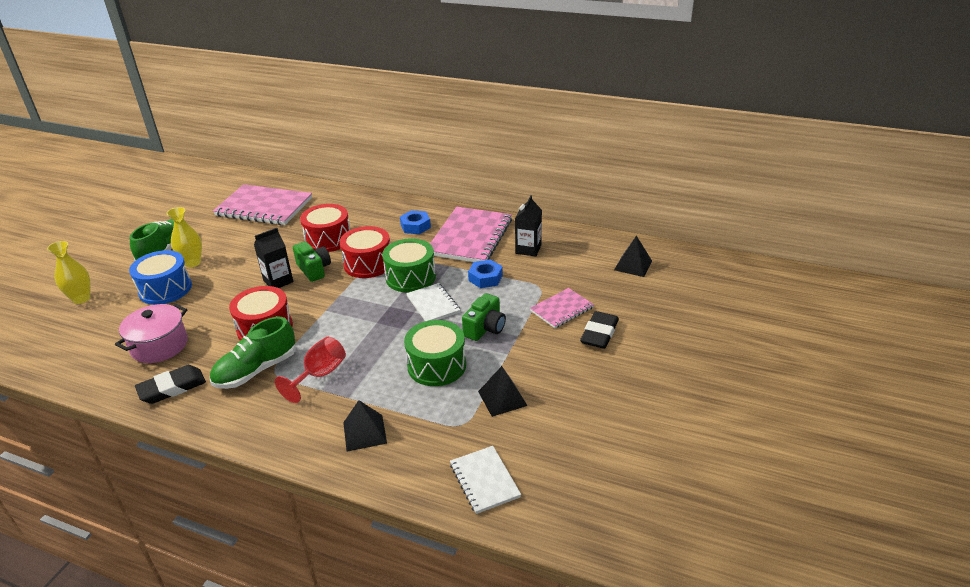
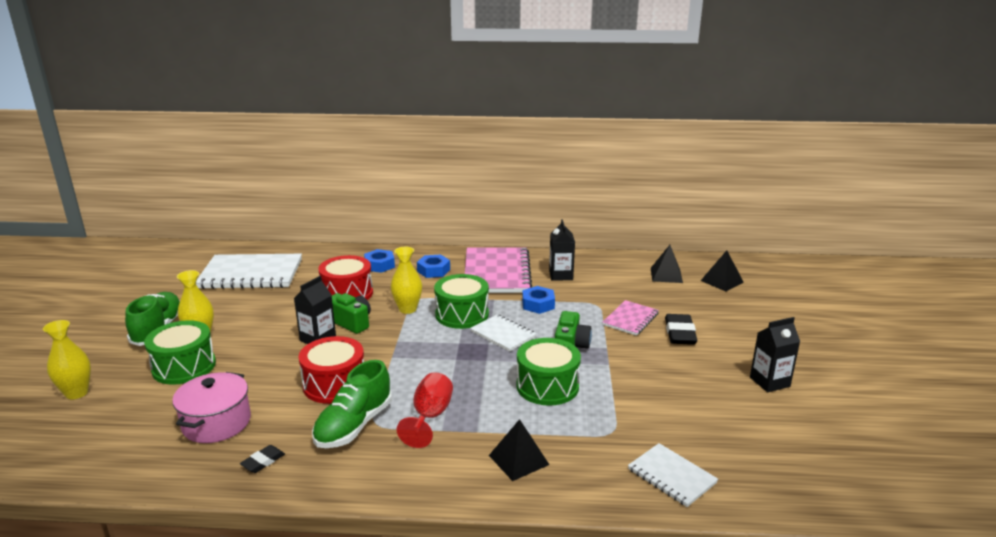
camera: 20 degrees left, 10 degrees down
blue drum [129,250,192,305] -> green drum [144,320,216,385]
black eraser [135,365,206,404] -> black eraser [240,445,285,473], size x0.56
pink notebook [213,184,312,225] -> white notebook [196,254,302,289]
red drum [339,226,390,278] -> yellow vase [391,247,422,314]
black pyramid [478,366,527,417] -> black pyramid moved to [701,250,744,291]
none -> blue nut [364,249,395,273]
none -> black carton [750,317,800,392]

